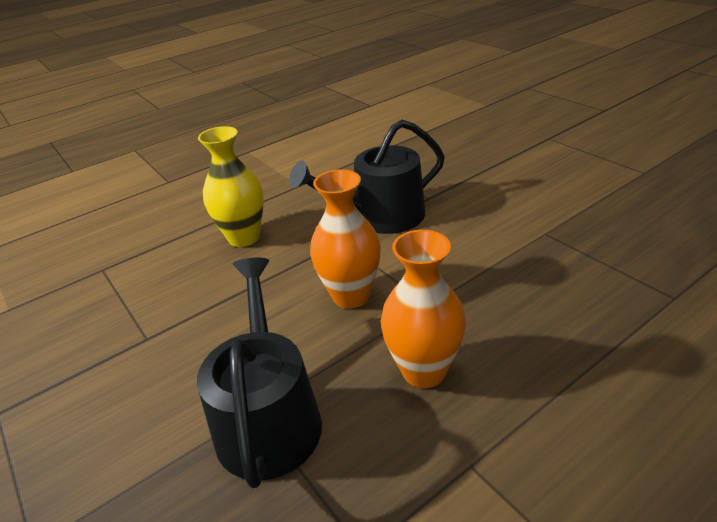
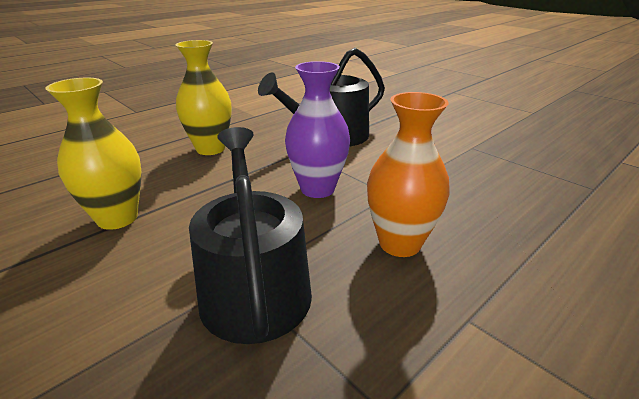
camera: 10 degrees left, 5 degrees down
orange vase [310,169,381,309] -> purple vase [285,61,350,198]
none -> yellow vase [45,78,142,230]

